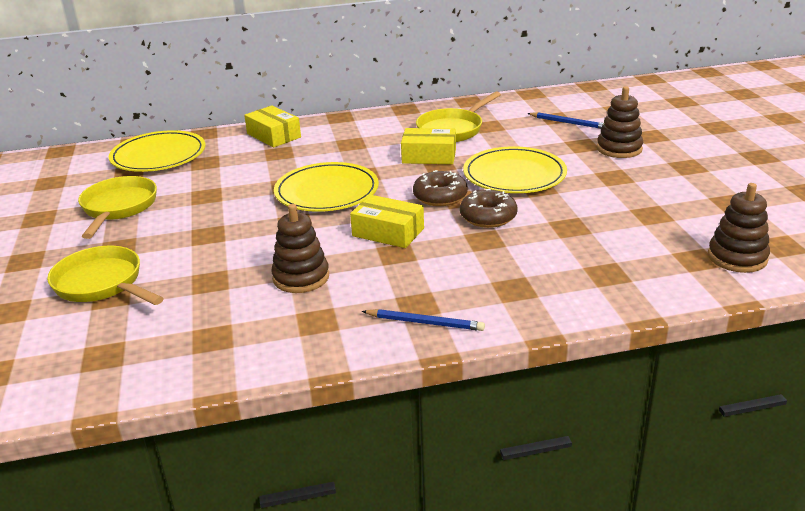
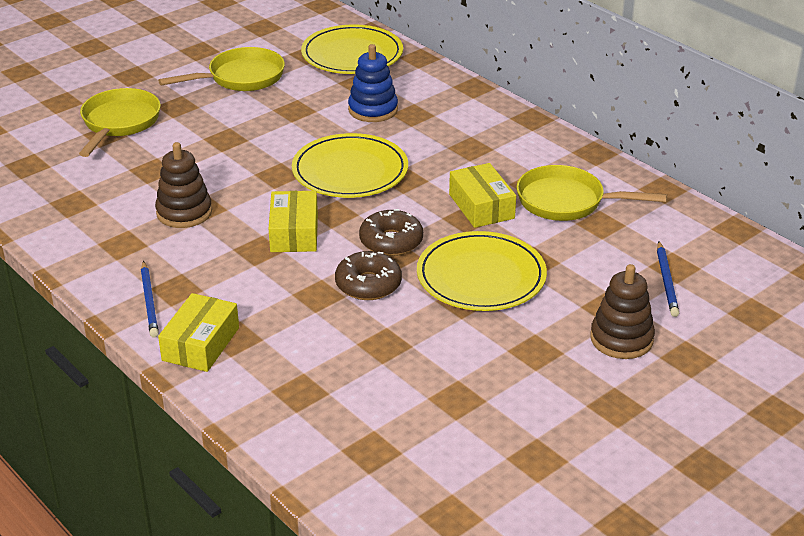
camera: 60 degrees right, 5 degrees up
yellow box [244,106,301,147] -> yellow box moved to [158,293,239,372]
brown stacking toy [708,183,770,273] -> none
none -> blue stacking toy [348,44,398,122]

